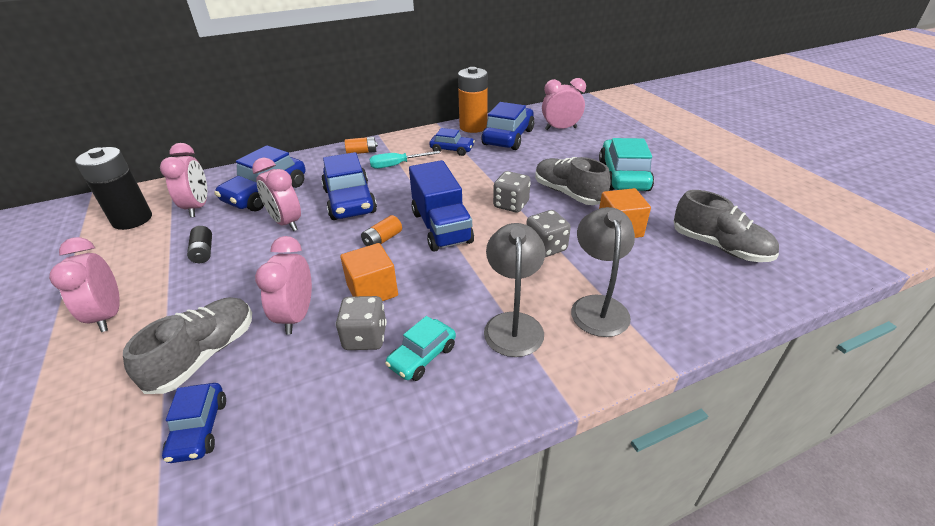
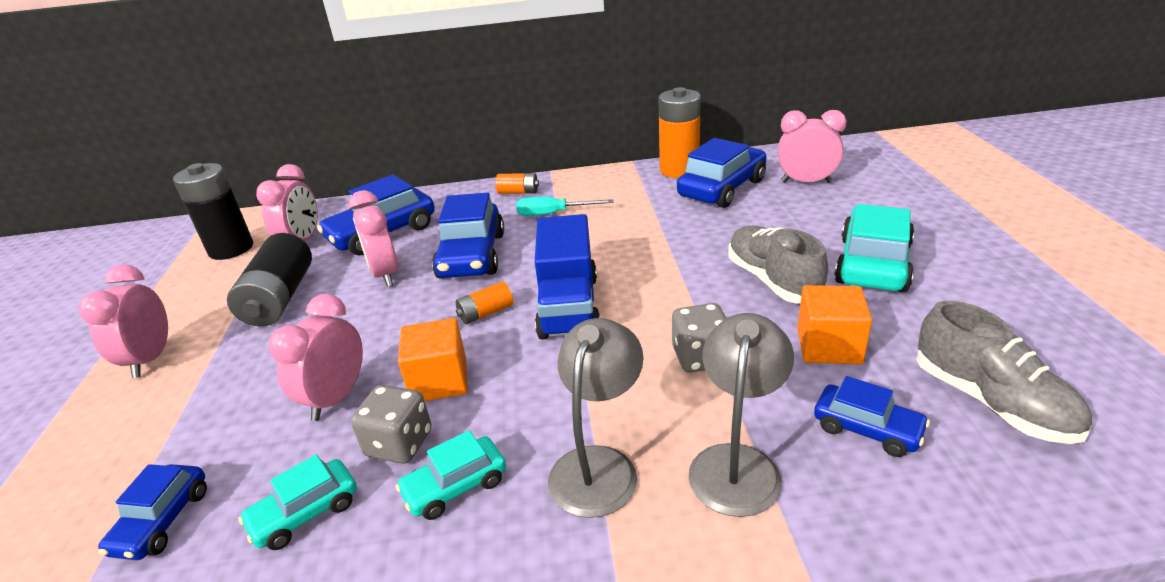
camera: 20 degrees right, 5 degrees down
grey shoe [123,297,252,394] -> none
black battery [187,226,212,263] -> black battery [227,233,312,326], size x2.02
blue car [429,128,475,156] -> blue car moved to [814,376,930,457]
grey dice [493,171,531,213] -> none
none -> turquoise car [239,455,357,550]

